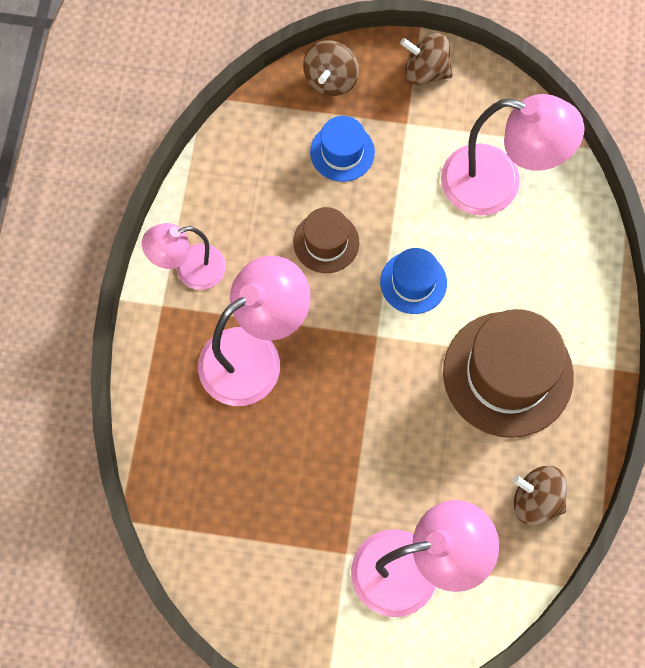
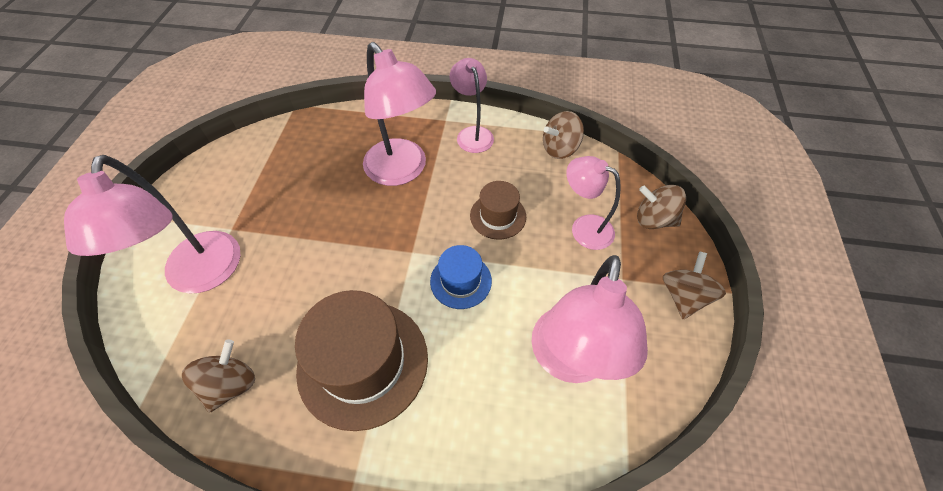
camera: 90 degrees right, 15 degrees down
blue hat [310,116,375,182] -> pink lamp [566,156,621,250]
none -> brown spinning top [543,111,584,159]

